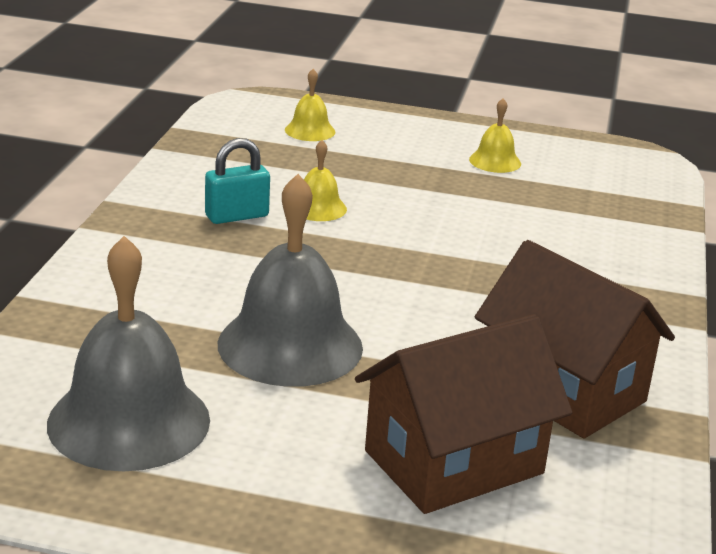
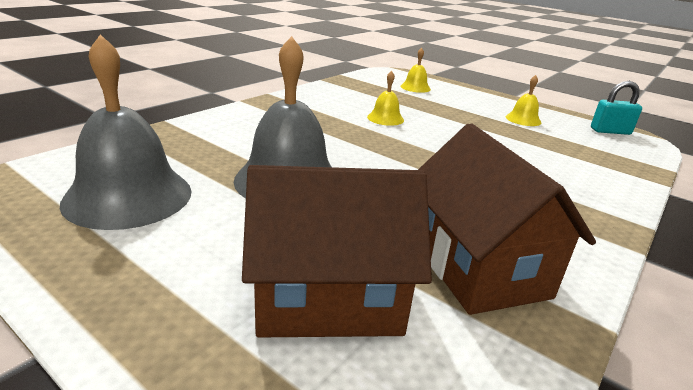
camera: 25 degrees right, 0 degrees up
turquoise padlock [205,138,270,224] -> turquoise padlock moved to [591,81,642,135]

